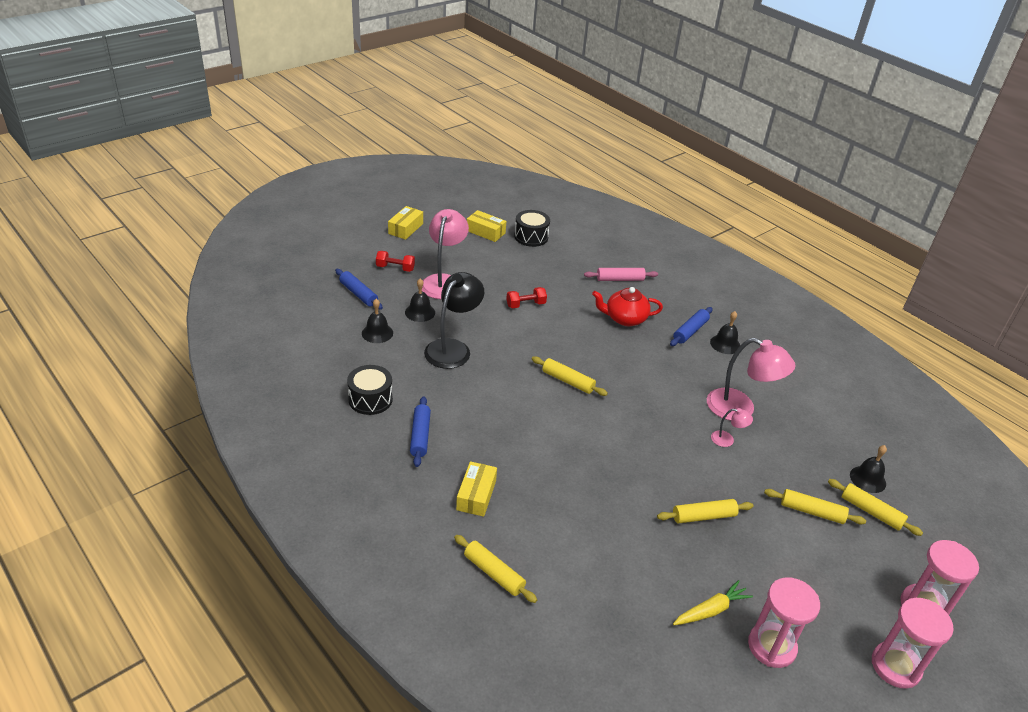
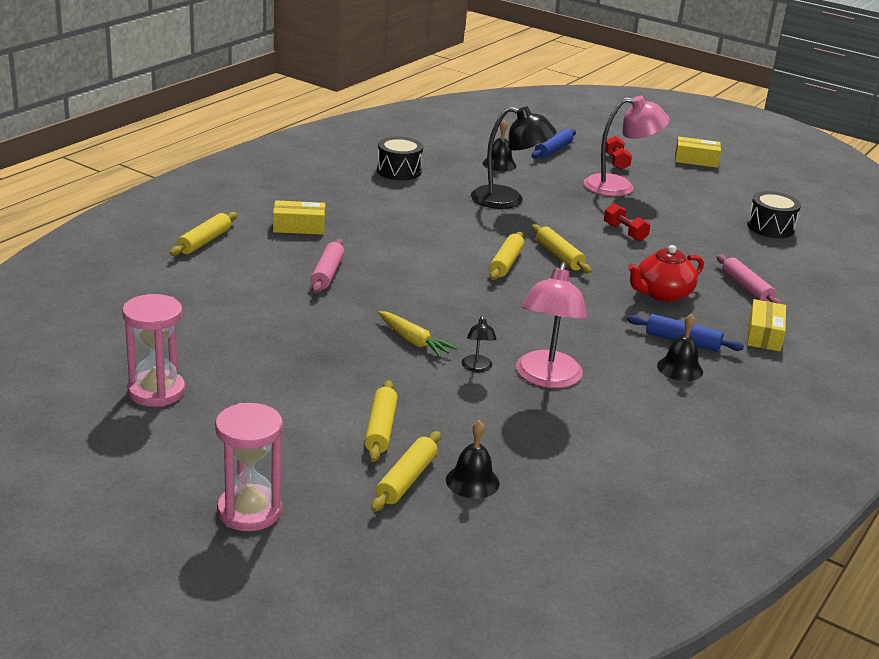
camera: 75 degrees right, 10 degrees down
black bell [405,278,435,322] -> none
blue rolling pin [410,396,431,467] -> none
yellow box [467,210,506,242] -> yellow box moved to [747,299,786,352]
red teapot [592,287,663,326] -> red teapot turned 105 degrees counterclockwise [627,245,704,302]
yellow rolling pin [657,499,753,523] -> yellow rolling pin moved to [532,224,592,273]
yellow carrot [673,580,753,625] -> yellow carrot moved to [378,311,457,357]
pink lamp [711,408,753,447] -> black lamp [461,316,497,372]
pink hourglass [872,598,954,689] -> none
none -> pink rolling pin [311,239,344,293]

